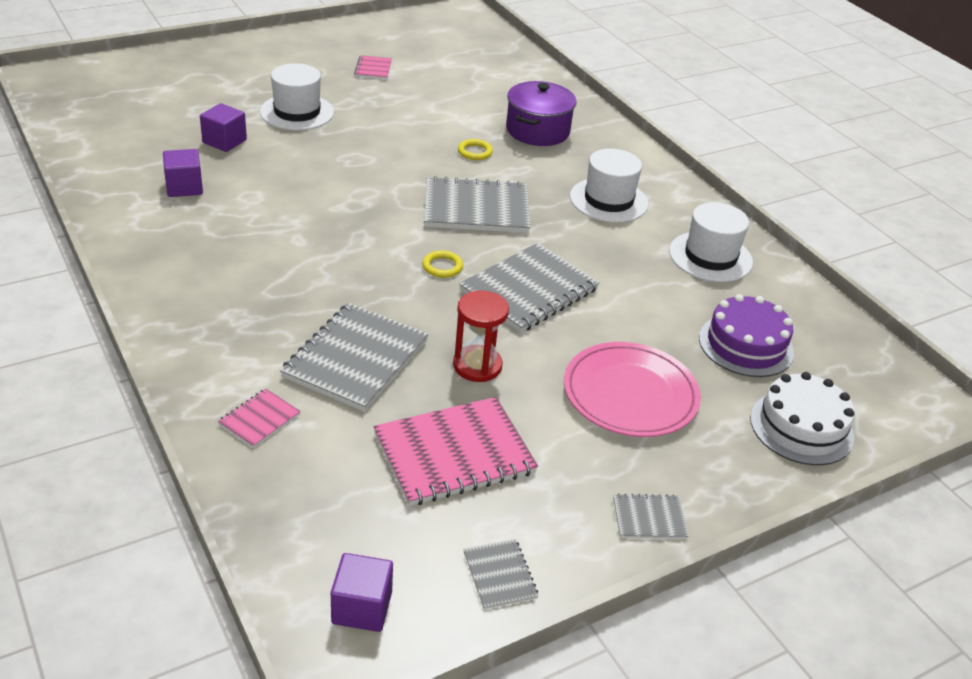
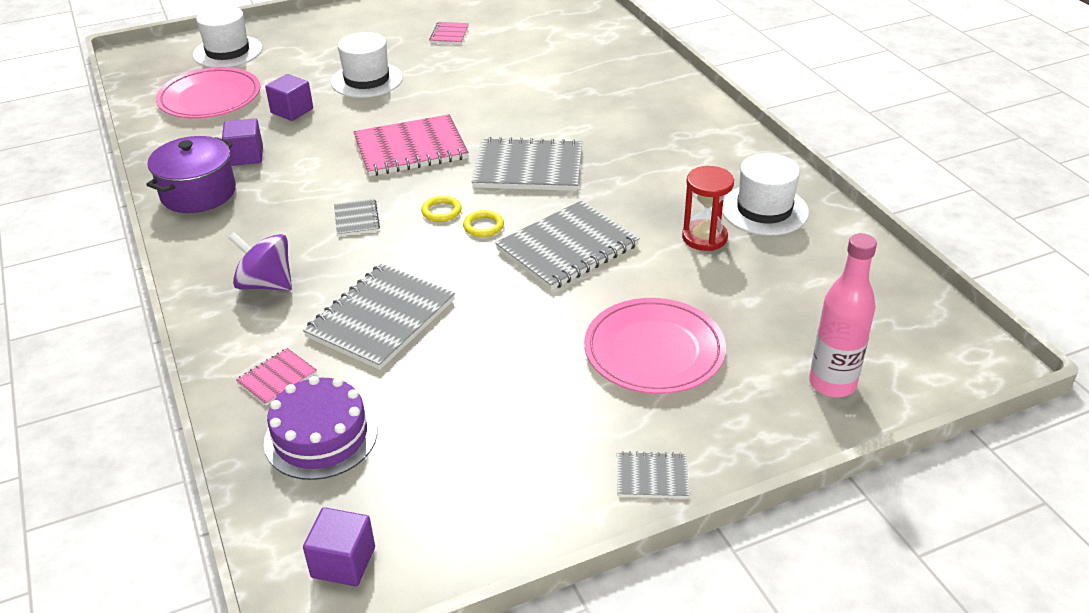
camera: 10 degrees right, 0 degrees up
pink notebook [373,397,538,506] -> pink notebook moved to [353,114,469,176]
red hourglass [453,290,509,382] -> red hourglass moved to [682,166,734,251]
yellow ring [458,139,493,160] -> yellow ring moved to [421,196,462,222]
grey notebook [463,539,538,610] -> grey notebook moved to [334,199,380,237]
purple pot [506,81,577,146] -> purple pot moved to [146,136,236,213]
white hat [570,148,649,223] -> white hat moved to [193,6,263,68]
purple cake [699,294,794,377] -> purple cake moved to [264,376,377,480]
white cake [750,372,855,465] -> pink bottle [809,233,877,397]
none -> pink plate [156,67,260,118]
none -> purple spinning top [229,232,292,291]

